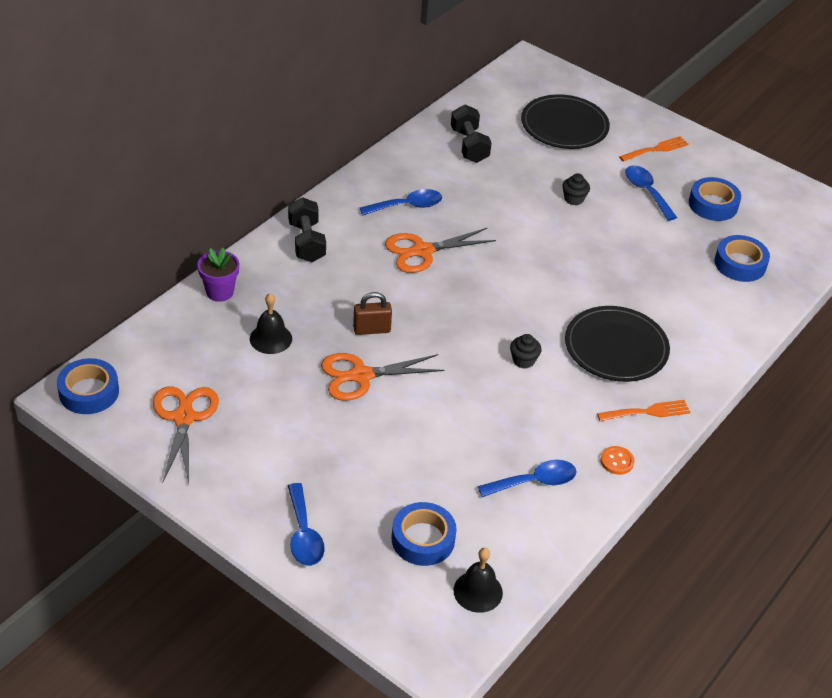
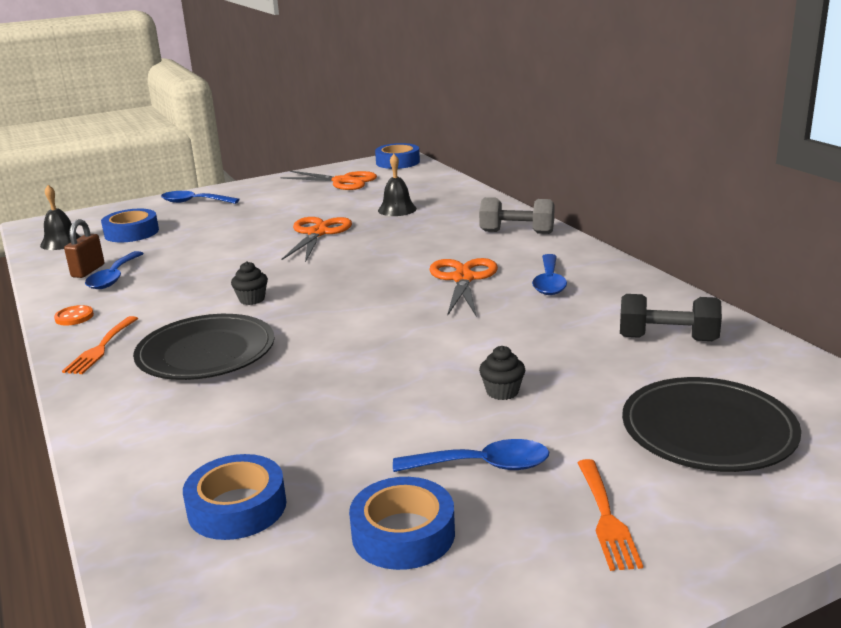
camera: 120 degrees right, 20 degrees down
purple flower pot [197,248,239,302] -> none
black dumbbell [288,197,326,262] -> grey dumbbell [479,197,555,234]
brown padlock [353,292,392,335] -> brown padlock moved to [64,219,104,278]

